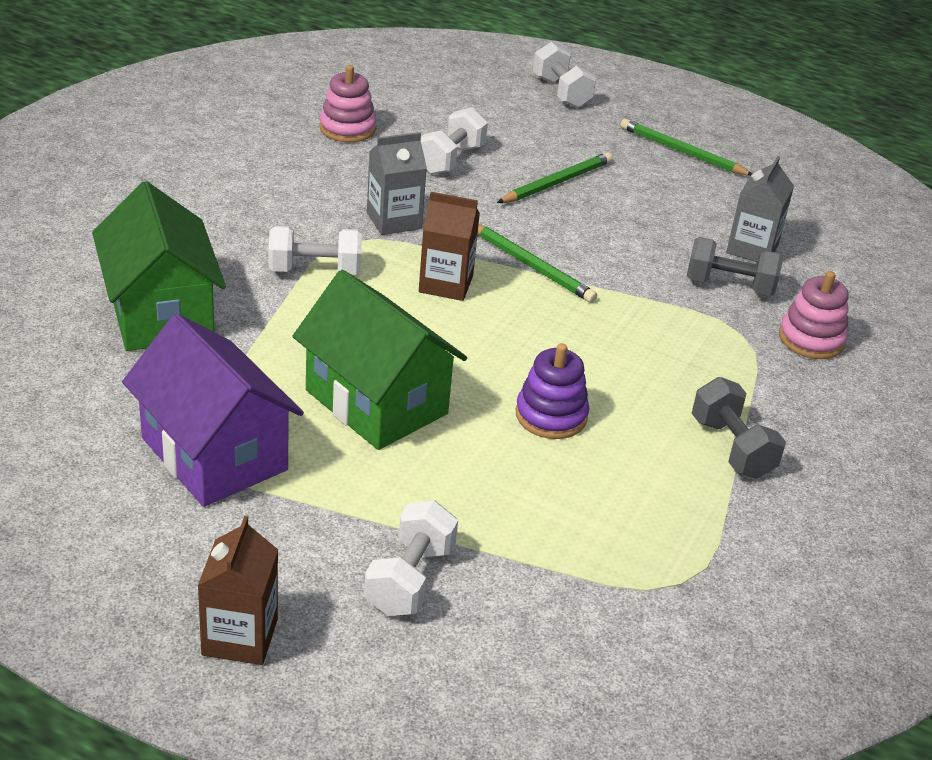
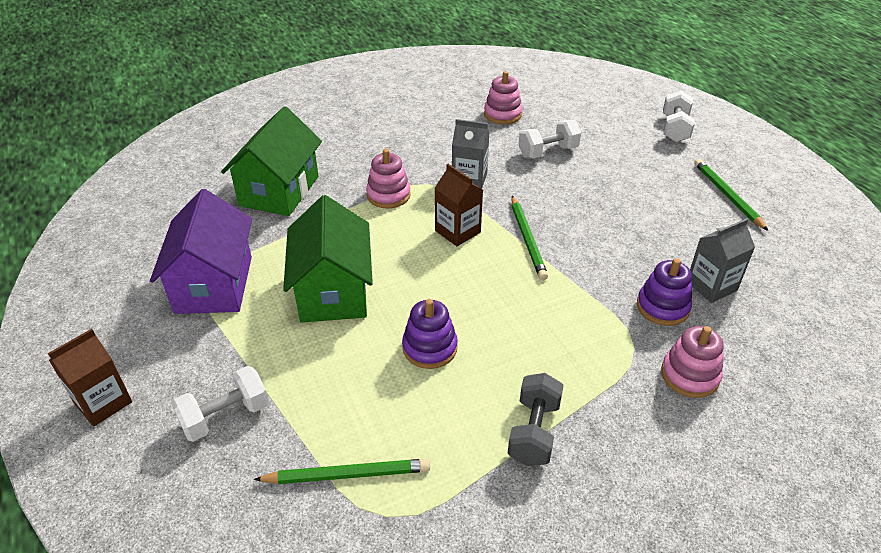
camera: 40 degrees right, 5 degrees up
white dumbbell [269,226,362,275] -> pink stacking toy [366,149,411,208]
green pencil [497,152,613,203] -> green pencil moved to [254,459,430,484]
grey dumbbell [687,237,783,296] -> purple stacking toy [637,258,692,326]

